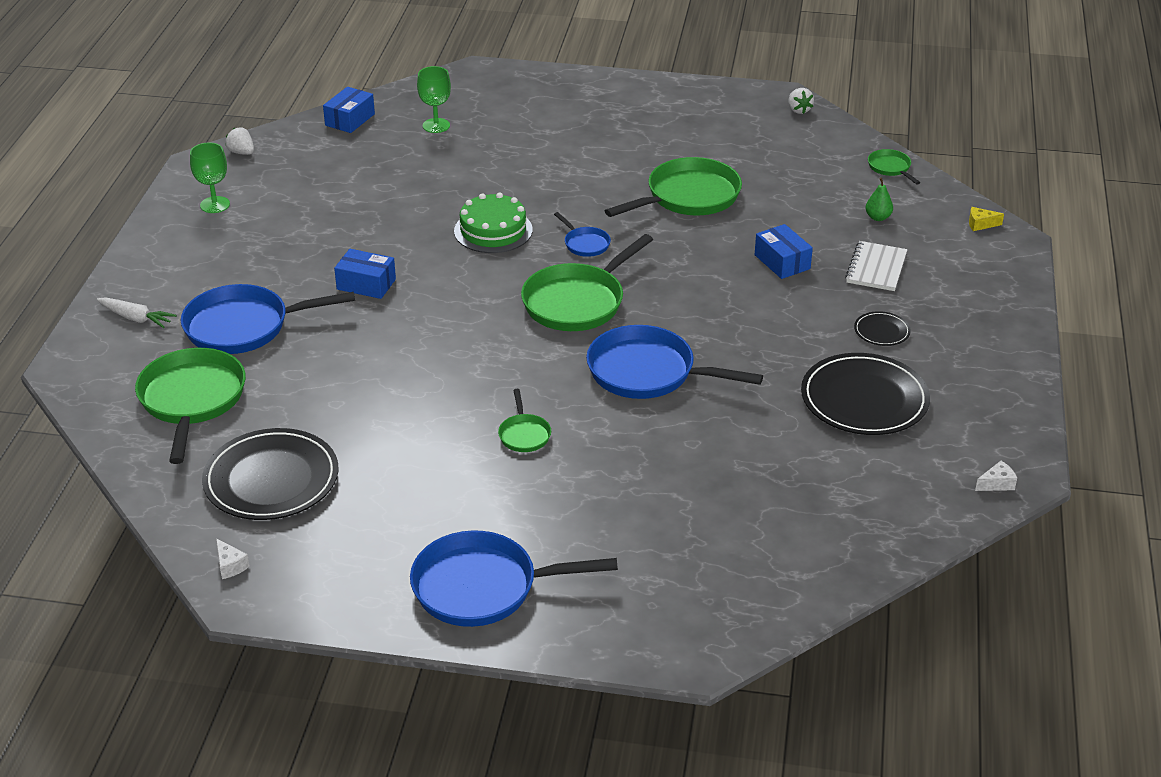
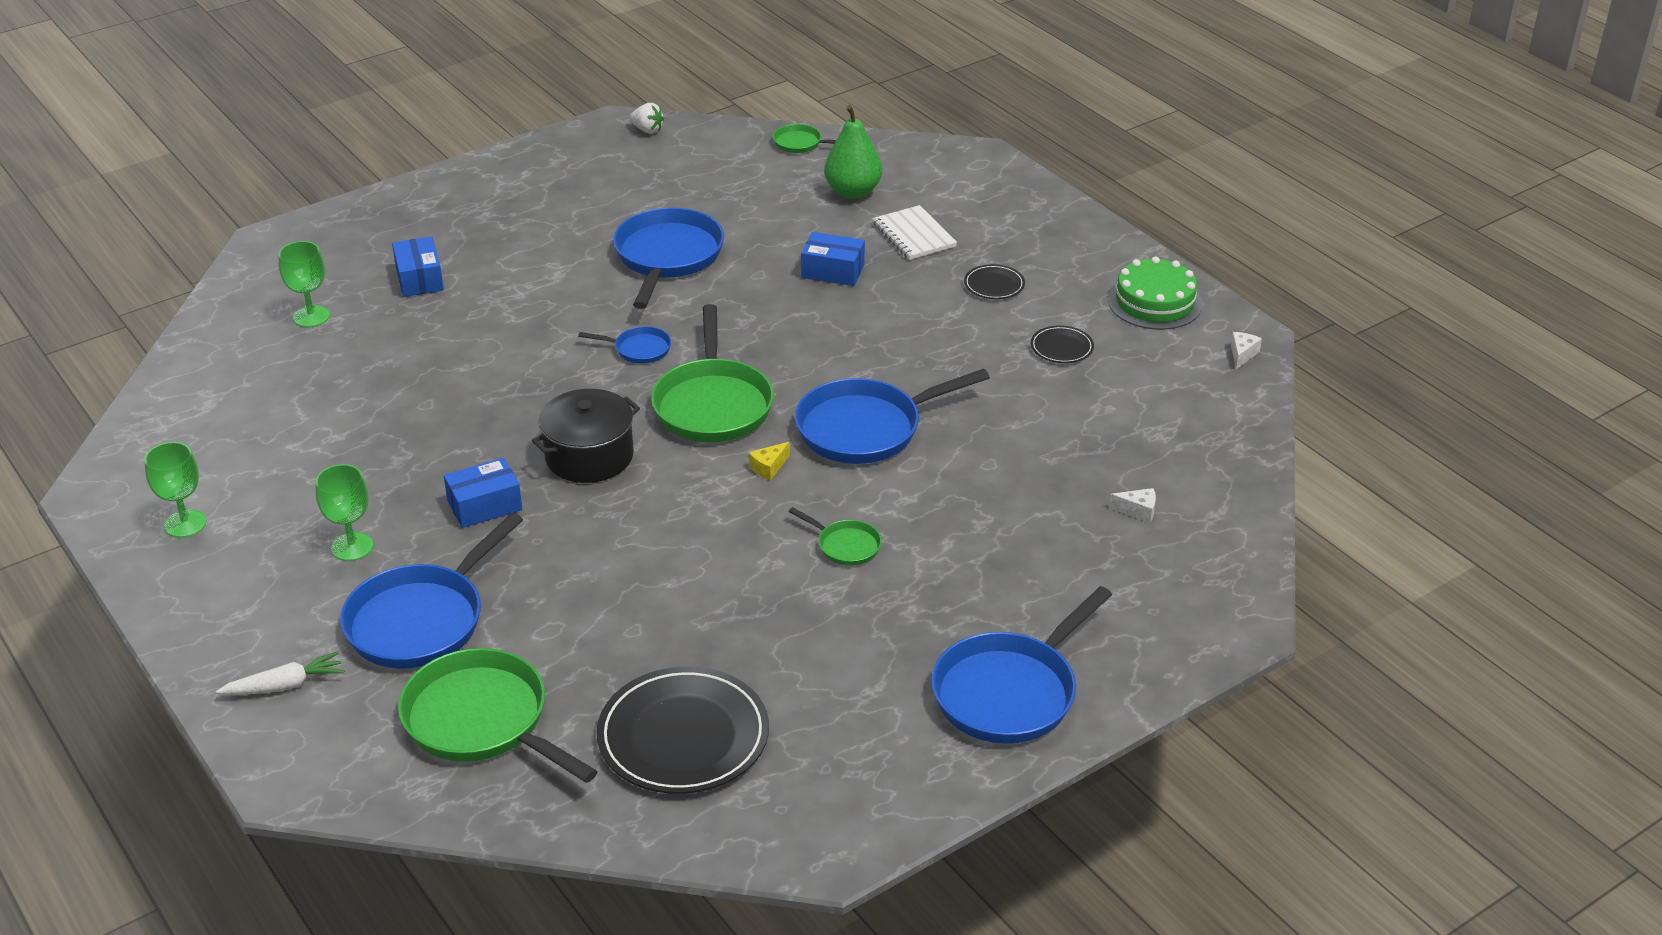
camera: 45 degrees left, 0 degrees up
white cheese [216,538,250,579] -> white cheese moved to [1109,488,1156,523]
white strawberry [225,128,254,155] -> none
blue box [323,87,375,133] -> blue box moved to [392,236,444,297]
green cake [454,193,533,253] -> green cake moved to [1108,256,1202,330]
green pan [605,157,742,217] -> blue pan [613,208,724,309]
black plate [801,353,930,435] -> black plate [1031,325,1094,363], size x0.46
green pear [866,177,893,221] -> green pear [824,105,882,199], size x1.89
yellow cheese [969,207,1004,231] -> yellow cheese moved to [749,442,790,481]
none -> green goblet [316,464,373,561]
none -> black pot [532,389,640,483]

